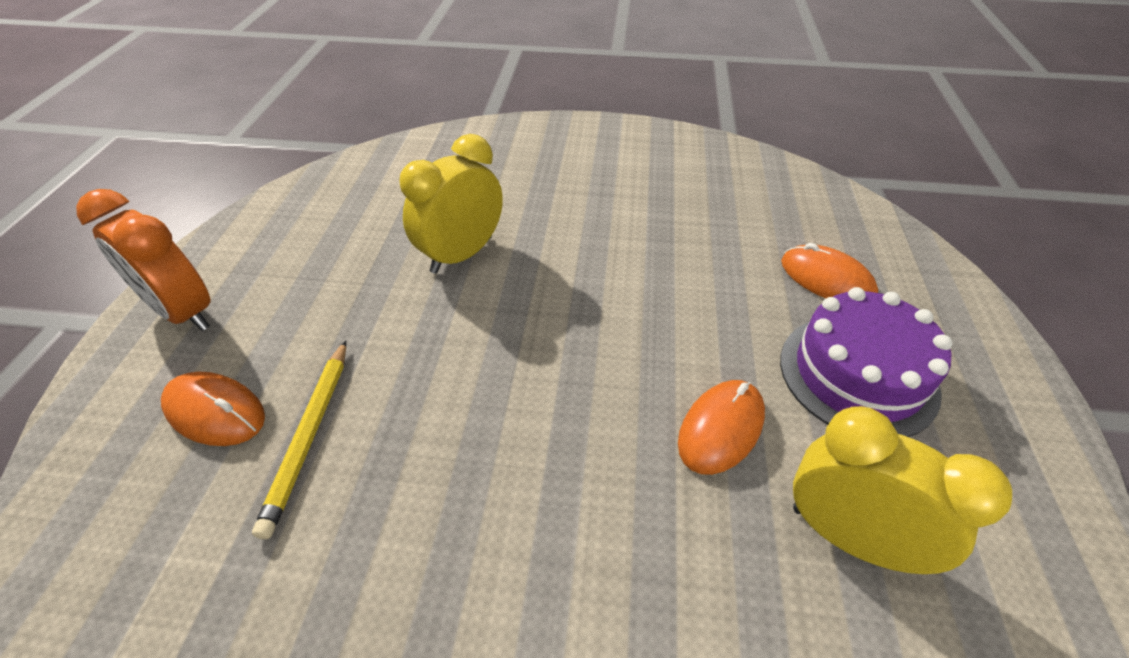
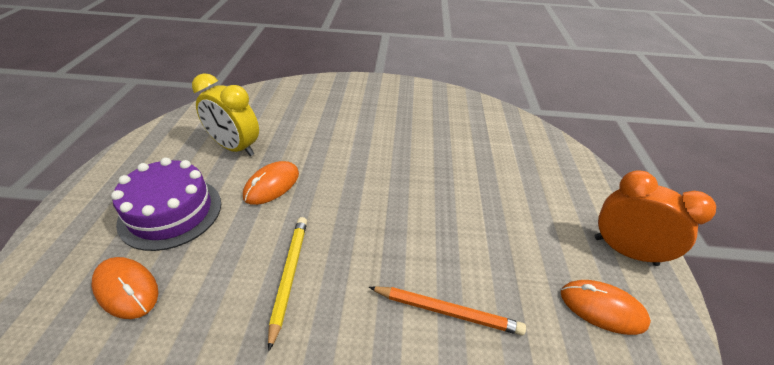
camera: 175 degrees right, 5 degrees down
orange mouse [161,372,265,446] -> orange mouse moved to [561,280,651,335]
yellow pencil [252,341,346,539] -> yellow pencil moved to [268,217,307,352]
yellow clock [400,134,503,274] -> orange pencil [369,286,526,336]

